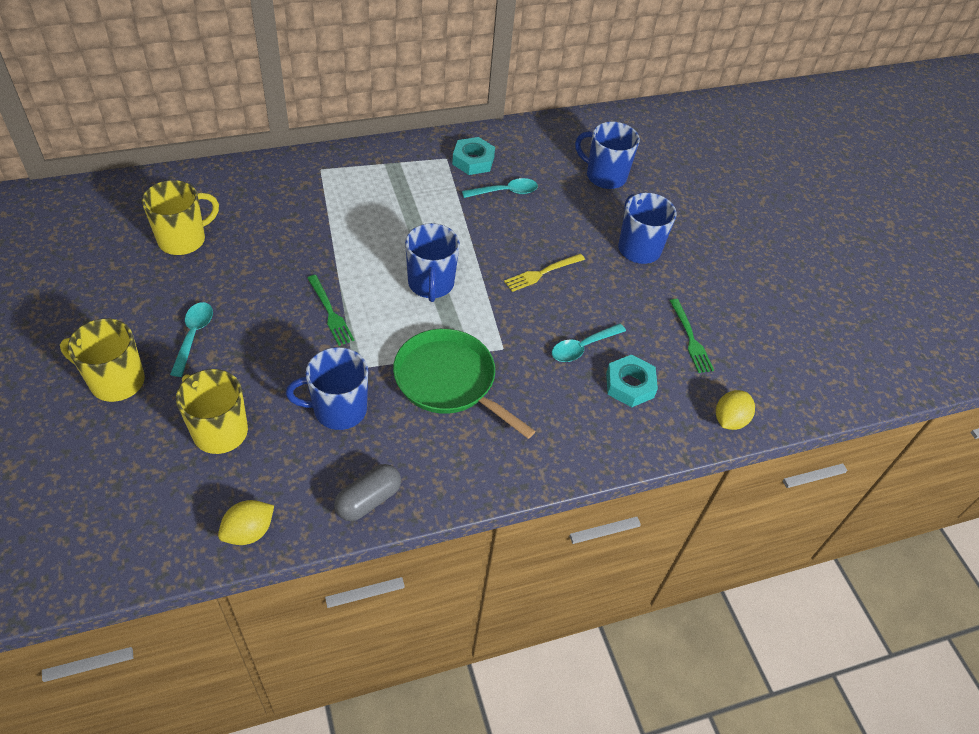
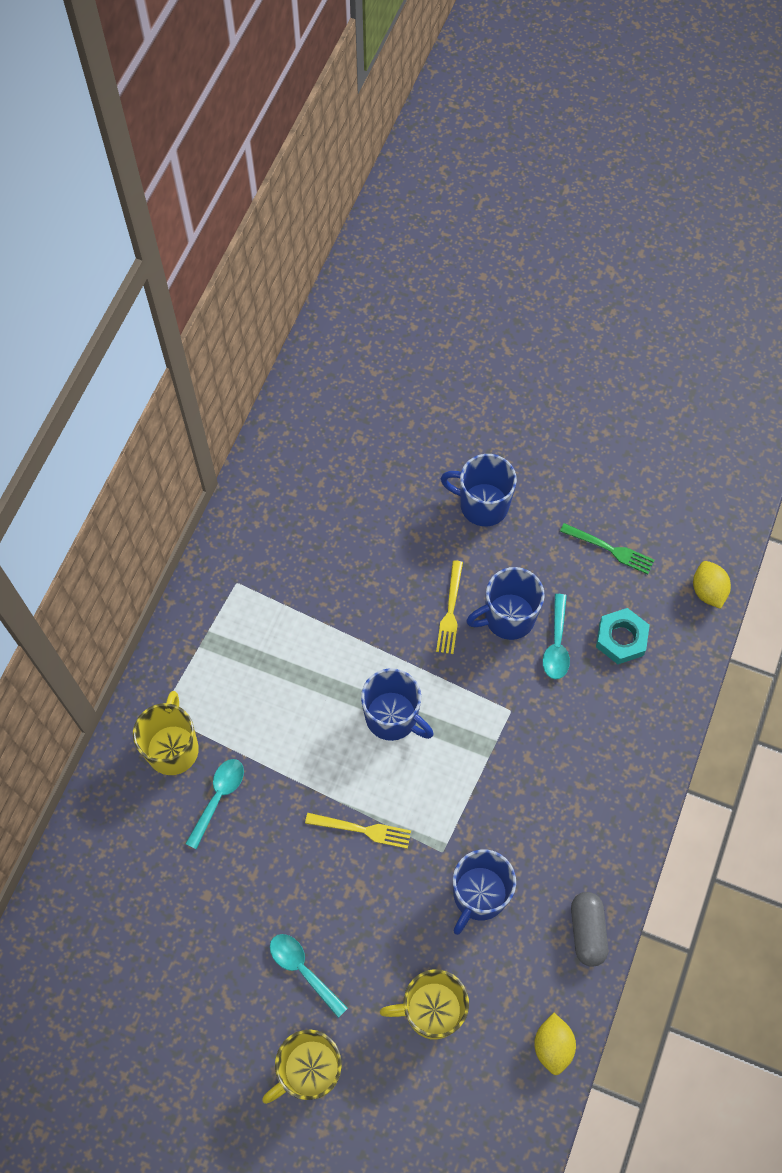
camera: 45 degrees left, 15 degrees up
yellow mug [142,180,219,255] -> yellow mug moved to [133,691,199,775]
green fork [308,275,354,346] -> yellow fork [305,813,411,849]
green pan [393,329,535,439] -> none
turquoise nut [452,137,495,175] -> none
turquoise spoon [462,178,538,198] -> turquoise spoon moved to [185,759,244,849]
blue mug [575,122,640,189] -> blue mug moved to [466,567,545,640]

